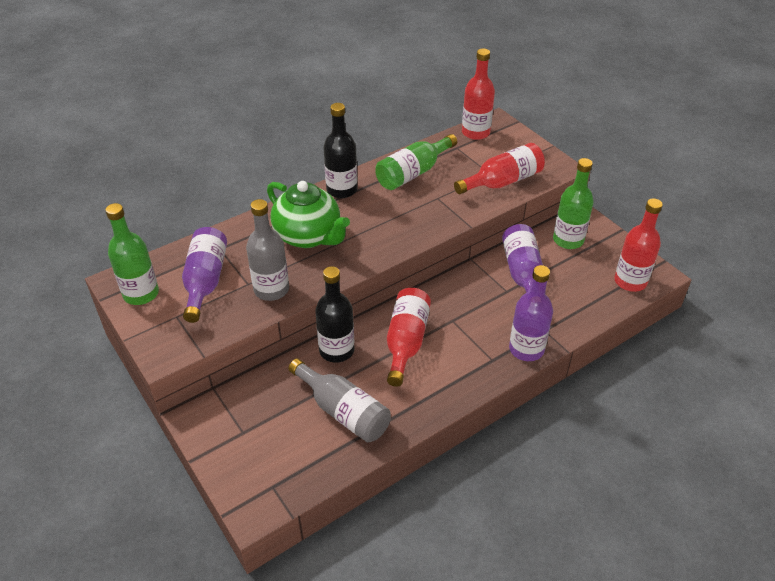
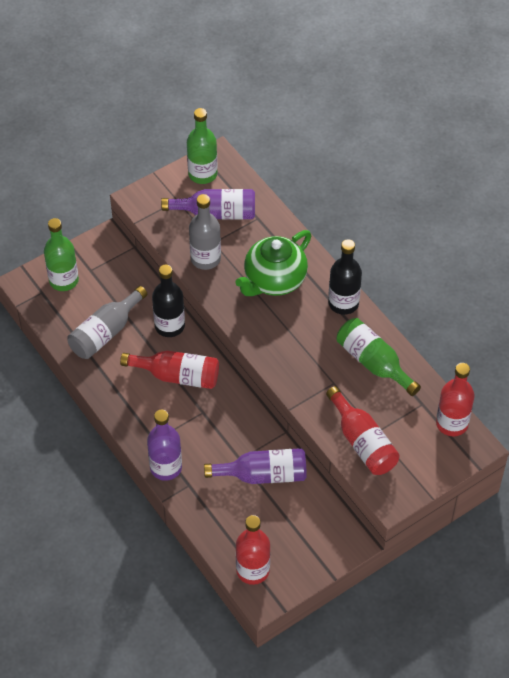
camera: 90 degrees right, 10 degrees up
green bottle [553,158,594,249] -> green bottle moved to [44,218,79,291]

